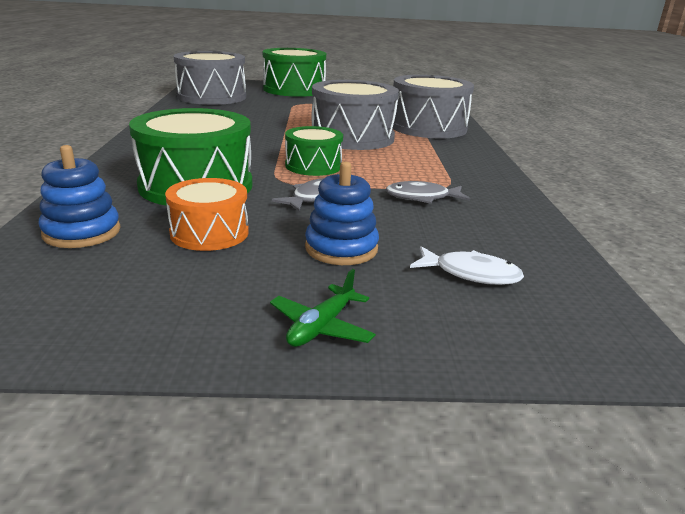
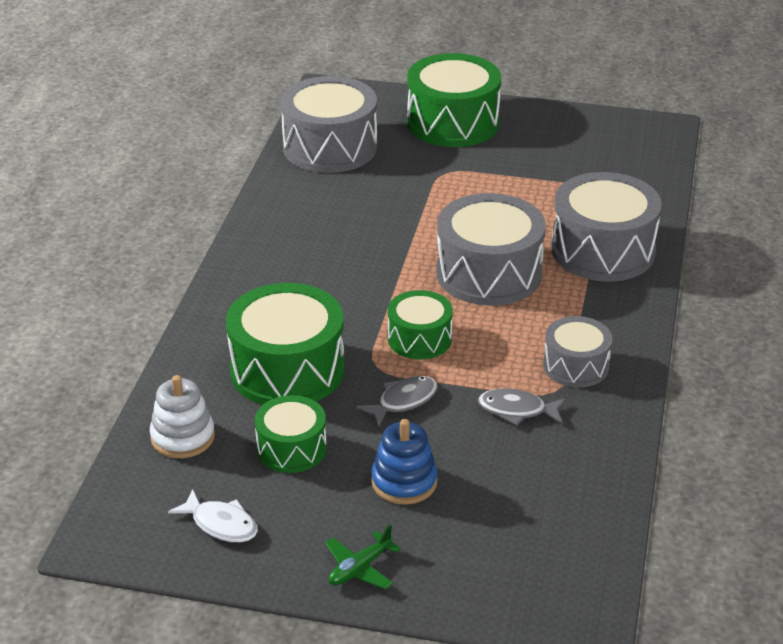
camera: 15 degrees right, 10 degrees up
blue stacking toy [38,145,121,248] -> white stacking toy [150,375,215,458]
orange drum [165,178,249,251] -> green drum [255,395,327,473]
white fish [410,246,524,285] -> white fish moved to [168,489,258,542]
none -> grey drum [543,316,612,387]

